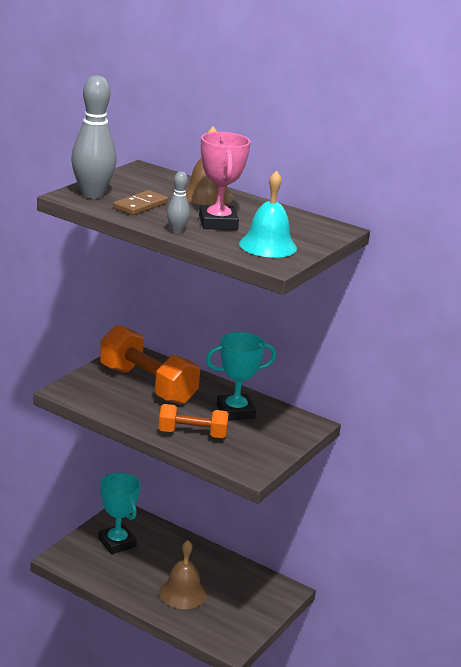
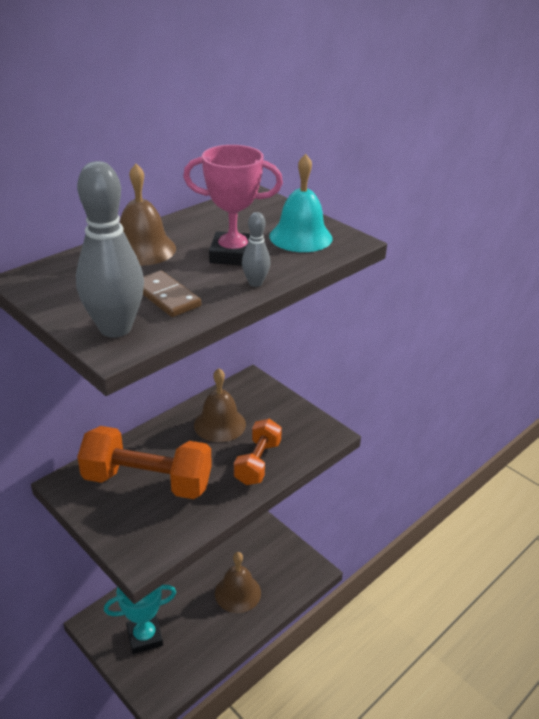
camera: 75 degrees left, 10 degrees up
orange dumbbell [100,325,200,405] -> orange dumbbell turned 45 degrees clockwise [77,426,212,499]
turquoise trophy [206,332,276,420] -> brown bell [194,368,246,442]

